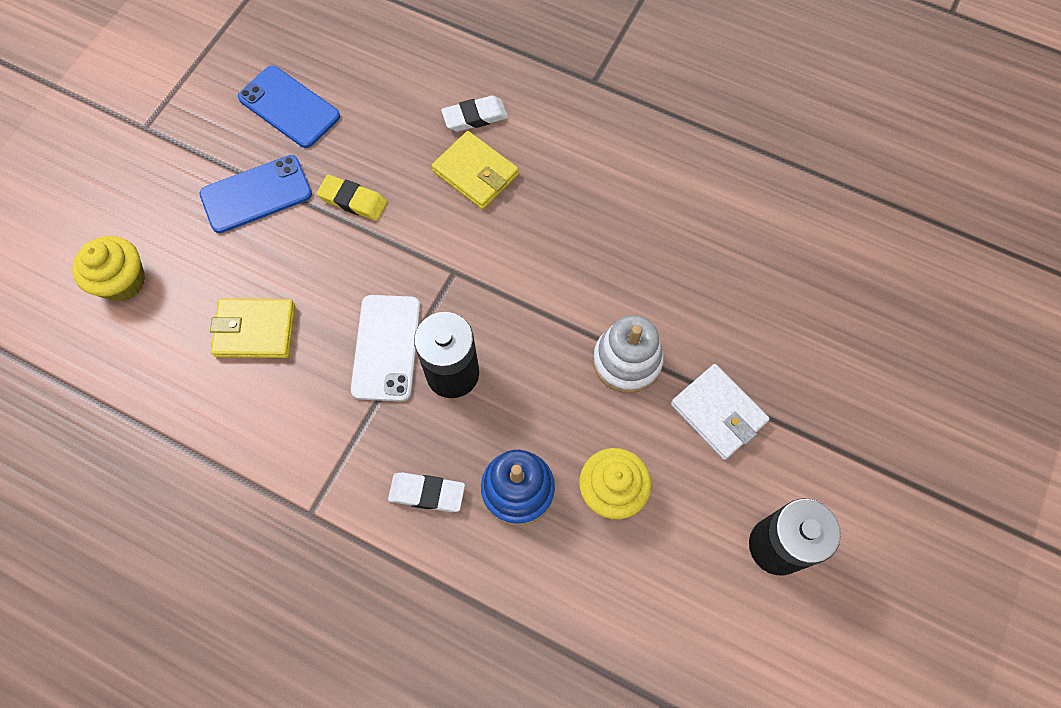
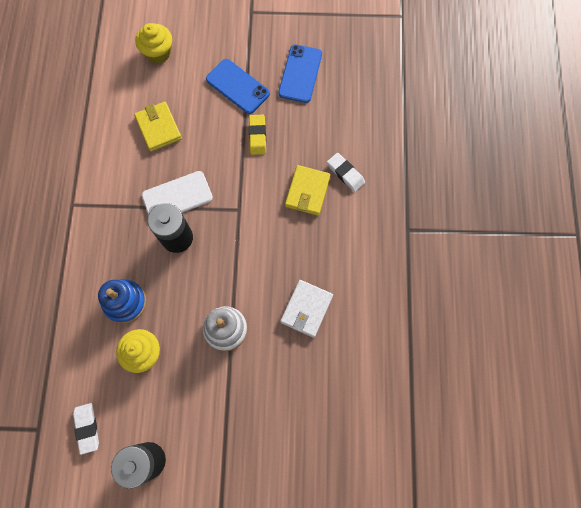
camera: 65 degrees right, 5 degrees up
white eraser [388,472,465,512] -> white eraser moved to [73,403,99,455]
white wallet [671,364,770,460] -> white wallet moved to [280,280,333,338]

